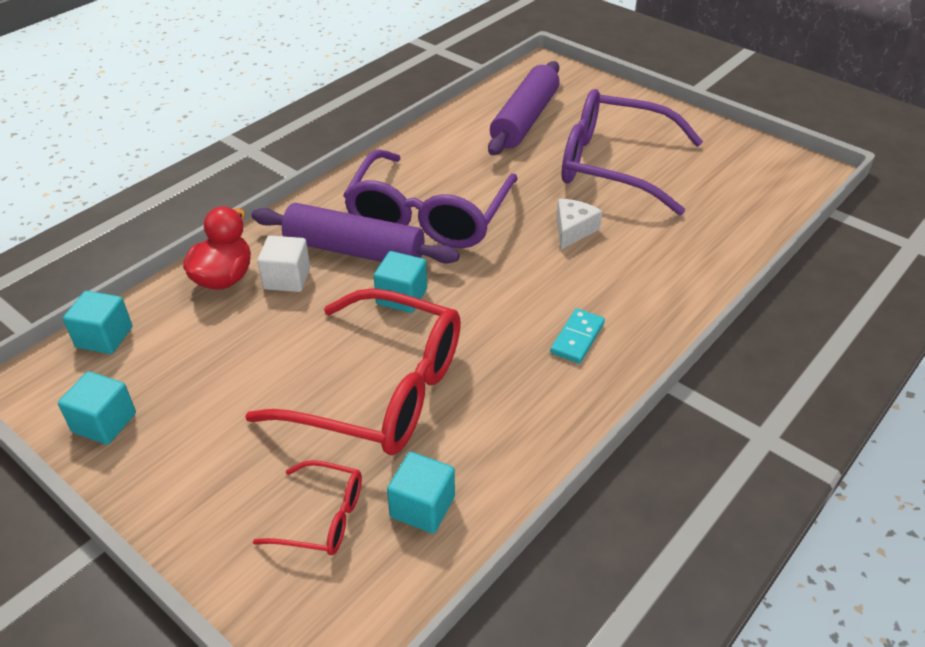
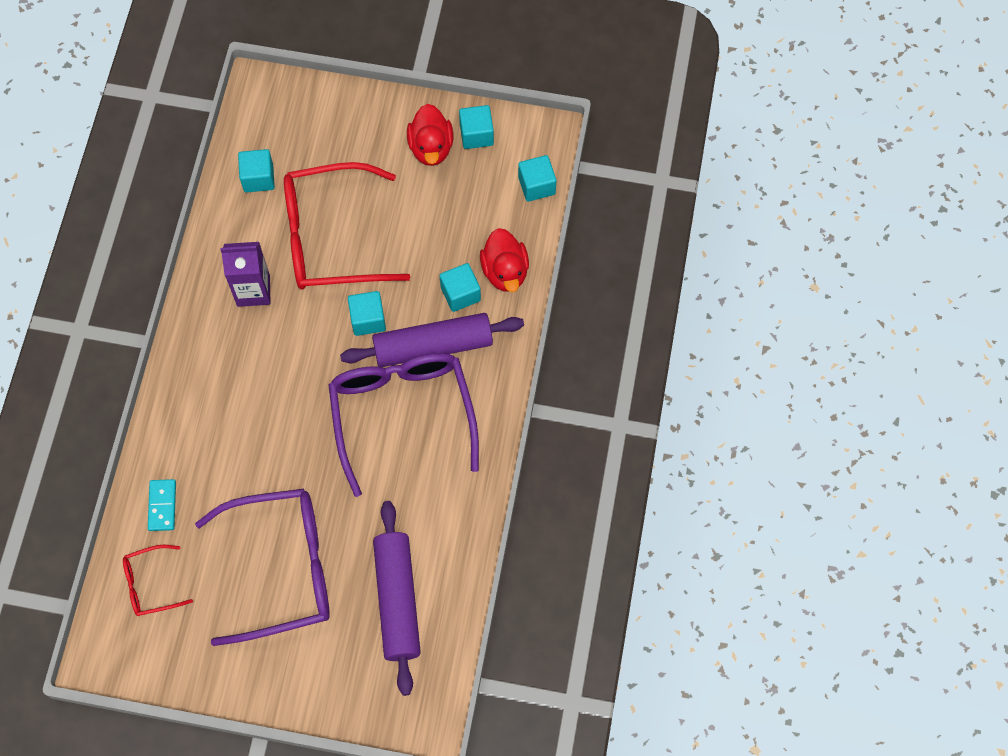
camera: 150 degrees right, 25 degrees up
red glasses [253,460,362,555] -> red glasses moved to [123,545,193,616]
white cube [257,236,310,292] -> turquoise cube [440,263,481,312]
turquoise domino [550,308,605,364] -> turquoise domino moved to [148,479,176,531]
white cheese [557,199,603,250] -> none
none -> purple carton [220,242,271,307]
none -> red duck [407,104,453,166]

